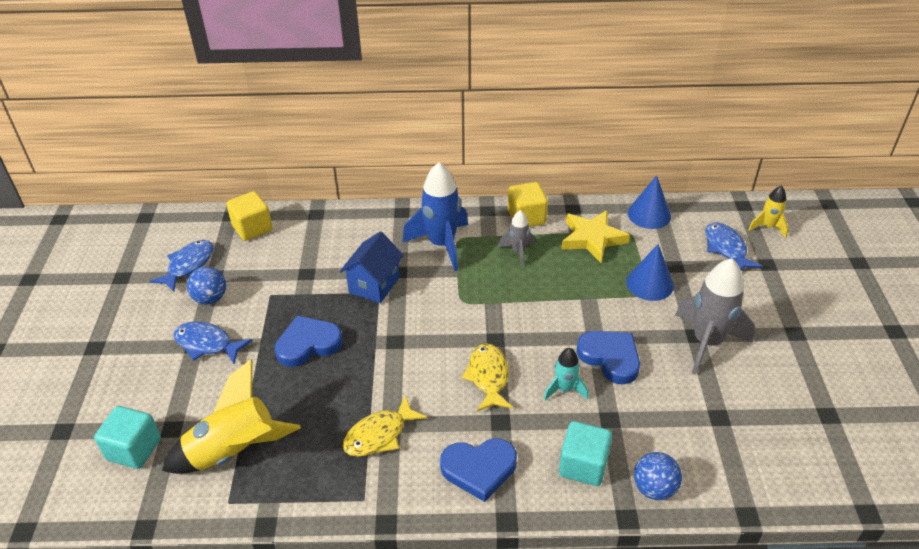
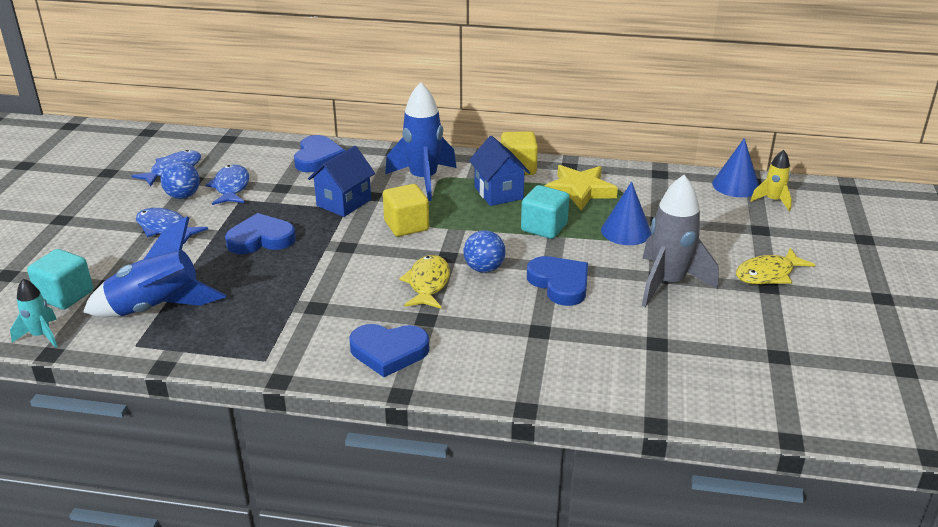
camera: 10 degrees right, 10 degrees down
yellow rocket [162,359,301,474] -> blue rocket [83,216,226,317]
yellow cube [226,191,273,241] -> yellow cube moved to [383,184,429,237]
yellow fish [343,395,427,457] -> yellow fish moved to [736,248,815,284]
grey rocket [498,210,535,267] -> blue house [469,136,530,206]
turquoise rocket [544,348,588,400] -> turquoise rocket moved to [10,279,58,348]
turquoise cube [559,421,612,486] -> turquoise cube moved to [521,185,569,239]
blue cone [628,175,671,229] -> blue cone moved to [712,138,759,197]
blue ball [634,452,682,500] -> blue ball moved to [463,230,506,273]
blue fish [705,222,762,270] -> blue fish moved to [205,165,249,205]
none -> blue heart [294,135,345,172]

